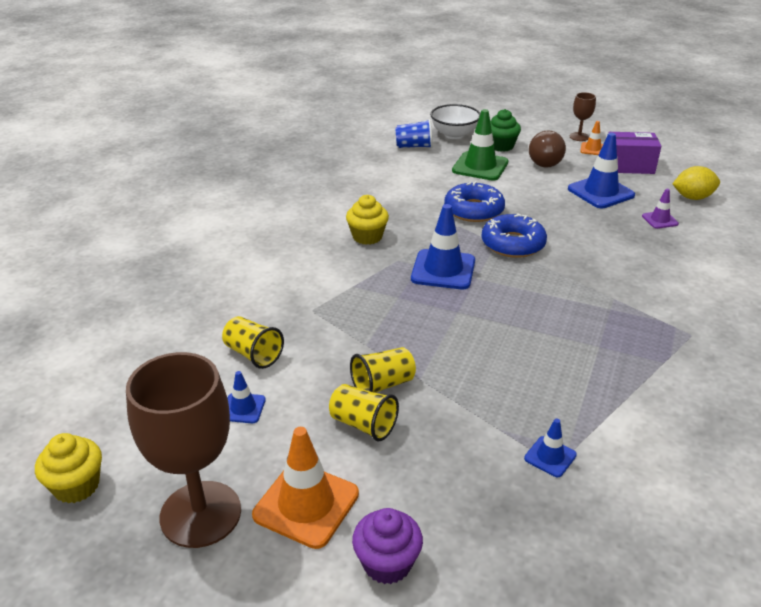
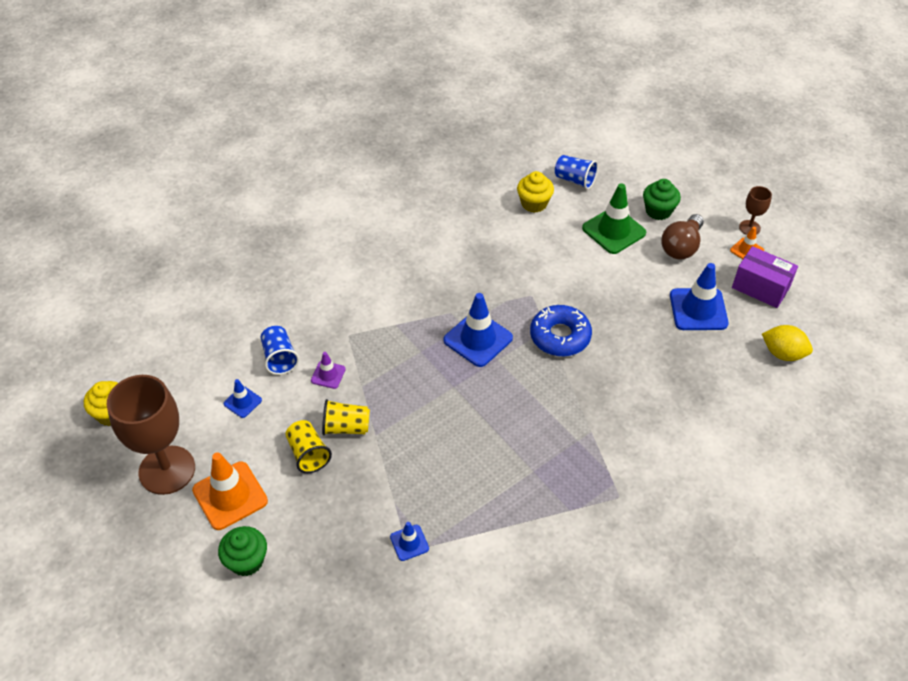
camera: 30 degrees right, 15 degrees up
yellow cup [222,316,284,369] -> blue cup [261,326,299,375]
yellow cupcake [346,195,389,245] -> yellow cupcake moved to [517,171,554,213]
purple cupcake [352,508,423,584] -> green cupcake [218,526,267,576]
white bowl [430,104,481,139] -> none
blue donut [444,181,505,222] -> none
purple traffic cone [642,189,679,229] -> purple traffic cone moved to [311,352,346,389]

